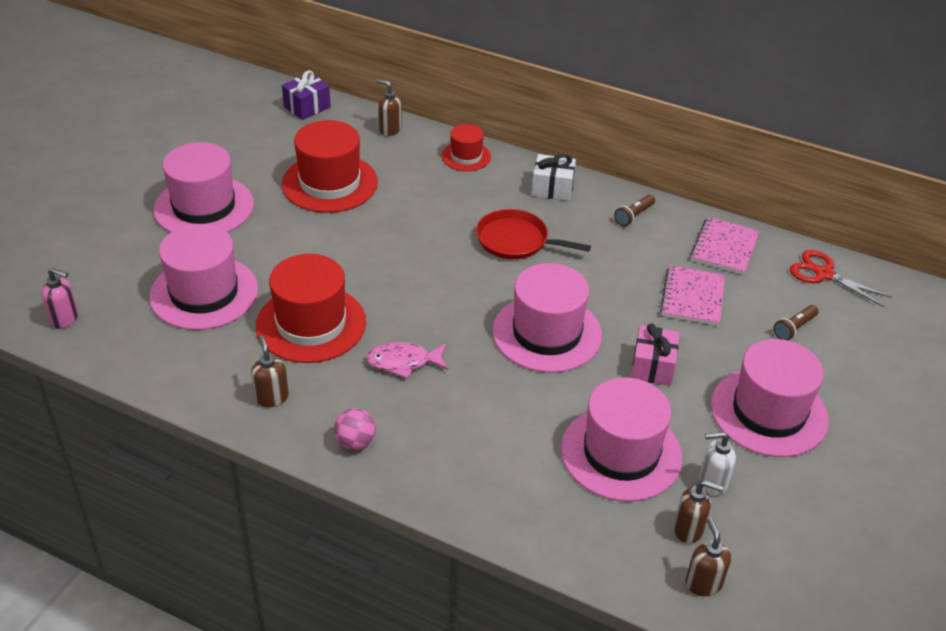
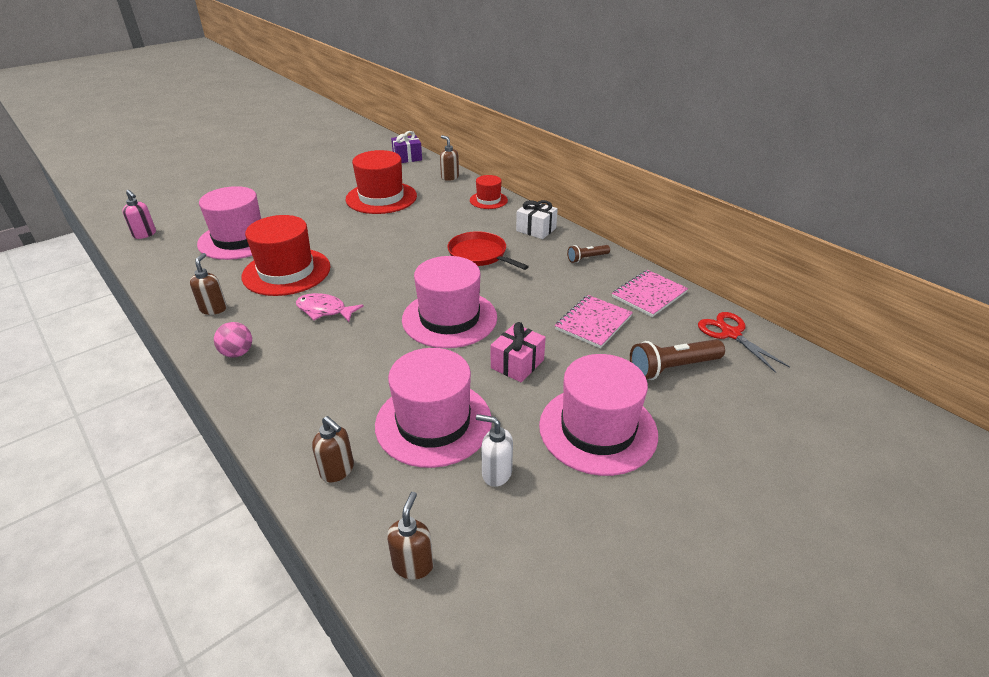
camera: 25 degrees right, 5 degrees down
pink hat [153,142,254,233] -> none
brown soap dispenser [674,480,723,544] -> brown soap dispenser moved to [312,416,354,482]
brown flashlight [773,305,819,340] -> brown flashlight [630,339,725,380], size x1.73

